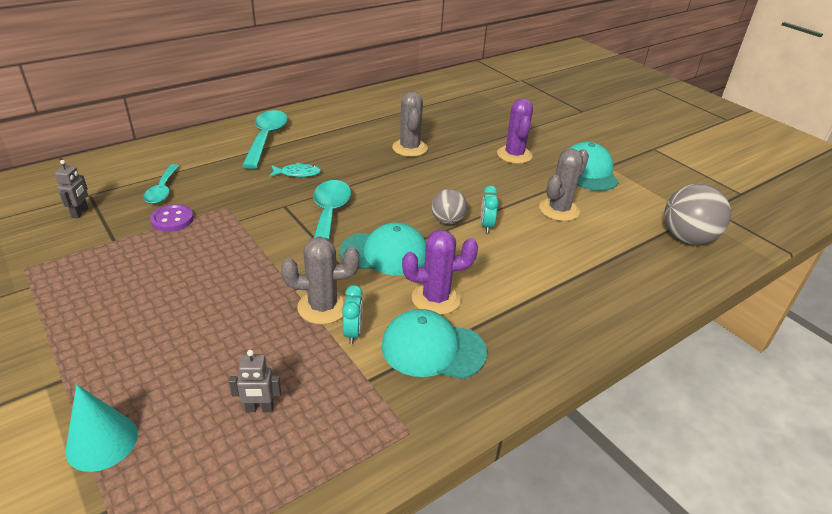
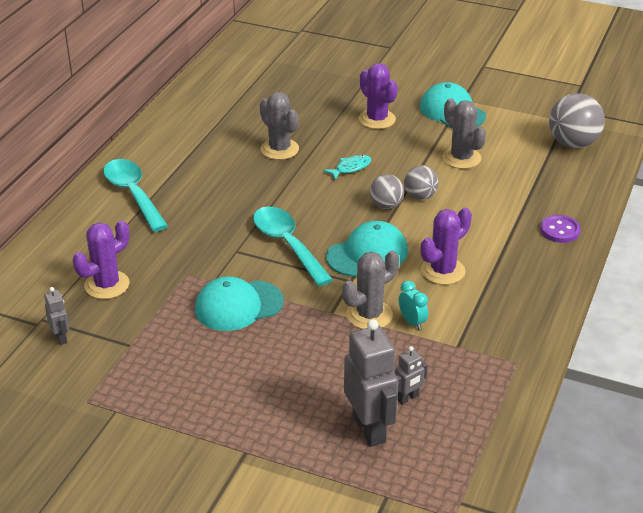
camera: 30 degrees left, 0 degrees up
turquoise cone [66,385,138,472] -> none
turquoise spoon [143,164,179,204] -> purple cactus [73,220,129,299]
purple button [150,204,194,232] -> purple button moved to [540,215,581,243]
turquoise fish [269,163,321,177] -> turquoise fish moved to [323,155,371,180]
turquoise cap [381,309,487,379] -> turquoise cap moved to [195,276,284,331]
turquoise clock [481,186,499,233] -> grey ball [404,165,439,200]
grey cactus [539,149,589,221] -> grey cactus turned 45 degrees counterclockwise [442,98,486,169]
none -> grey robot [344,319,399,447]

